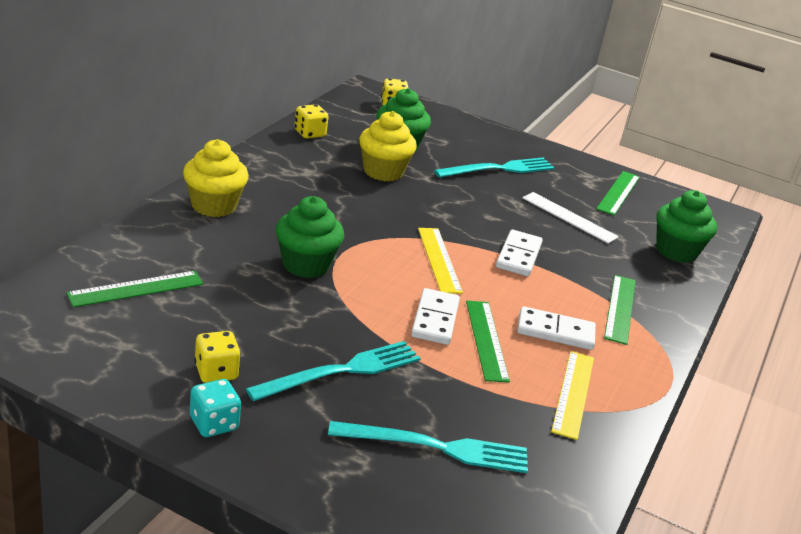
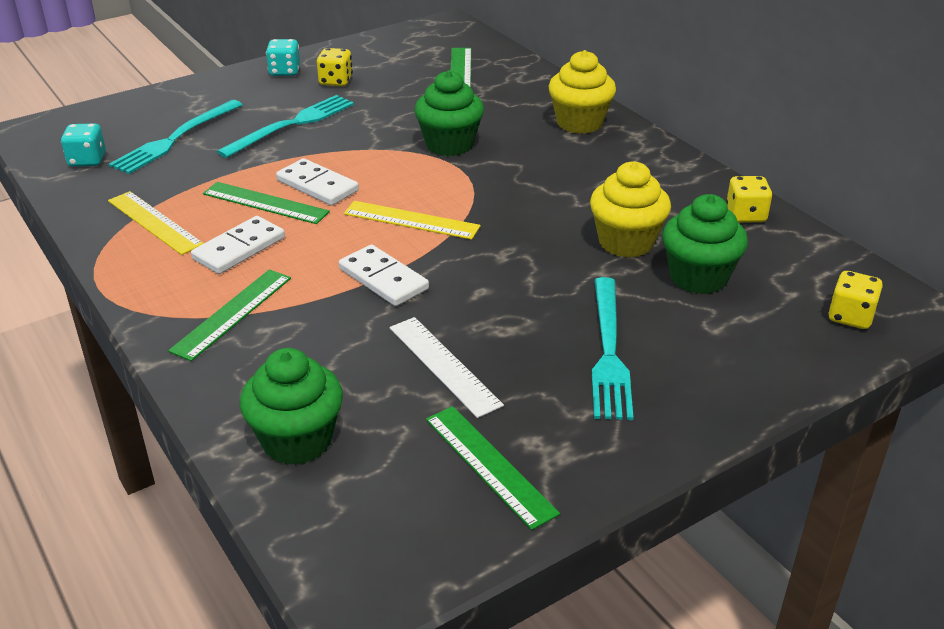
camera: 125 degrees right, 5 degrees up
turquoise fork [246,341,421,401] -> turquoise fork turned 135 degrees counterclockwise [217,95,354,158]
white ruler [522,192,619,244] -> white ruler turned 75 degrees clockwise [390,317,504,418]
green ruler [604,275,636,345] -> green ruler turned 75 degrees clockwise [168,269,291,361]
none -> turquoise dice [61,123,106,167]

